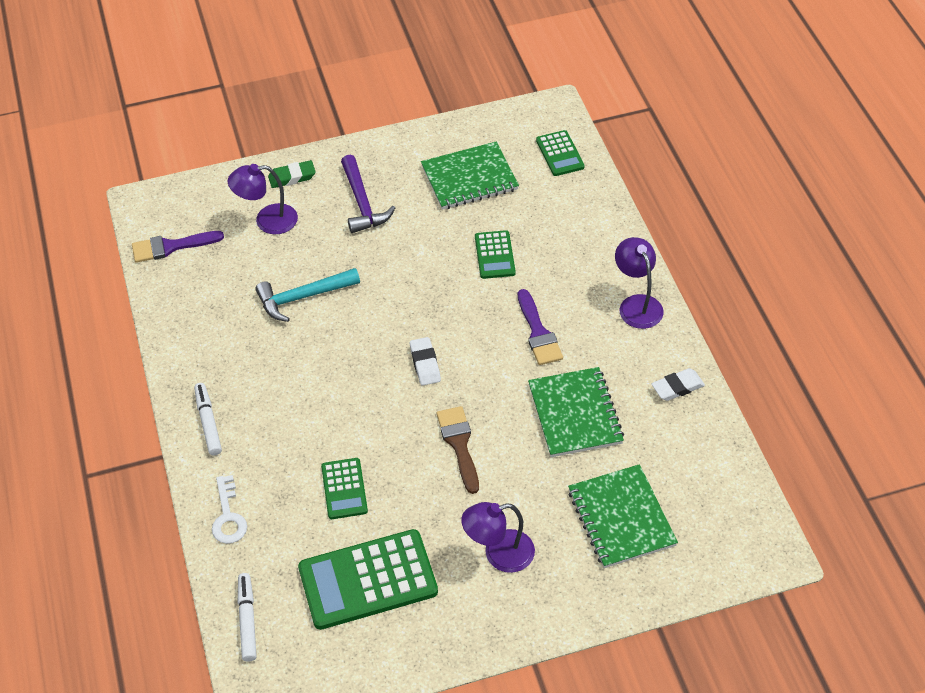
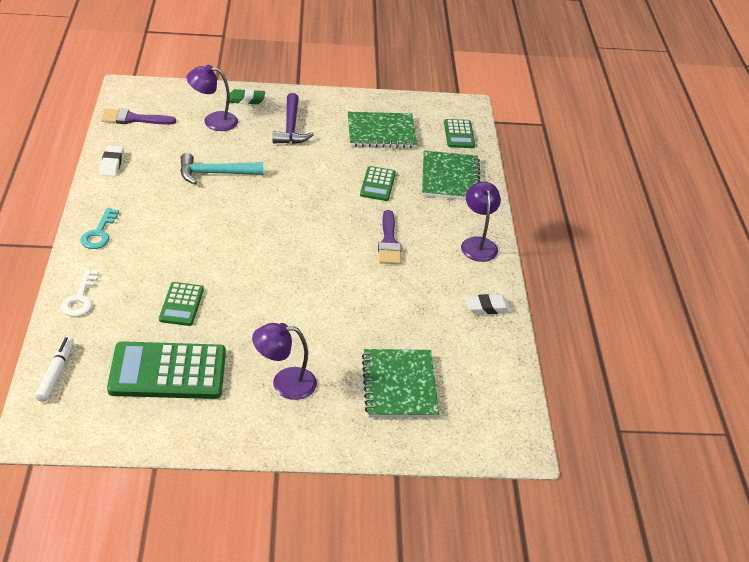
camera: 10 degrees right, 10 degrees down
white marker [194,383,222,456] -> turquoise key [80,208,119,249]
white eraser [410,337,441,386] -> white eraser moved to [99,145,124,176]
brown brush [437,406,479,494] -> none
green notebook [528,367,624,457] -> green notebook moved to [422,150,480,200]

